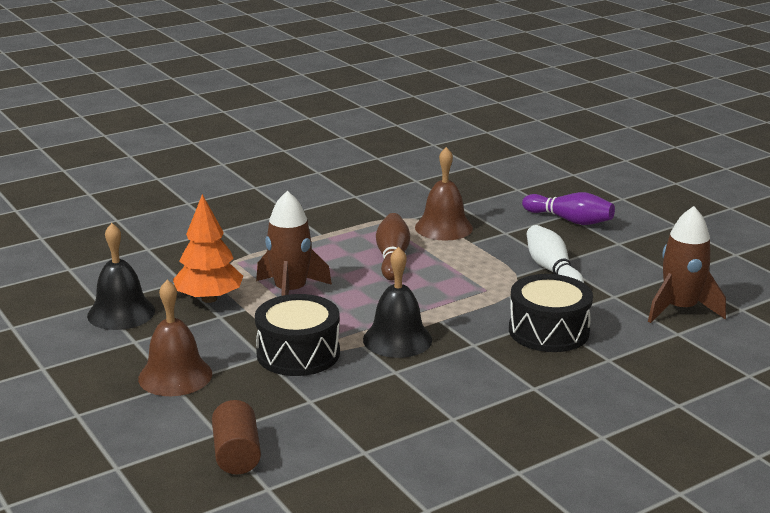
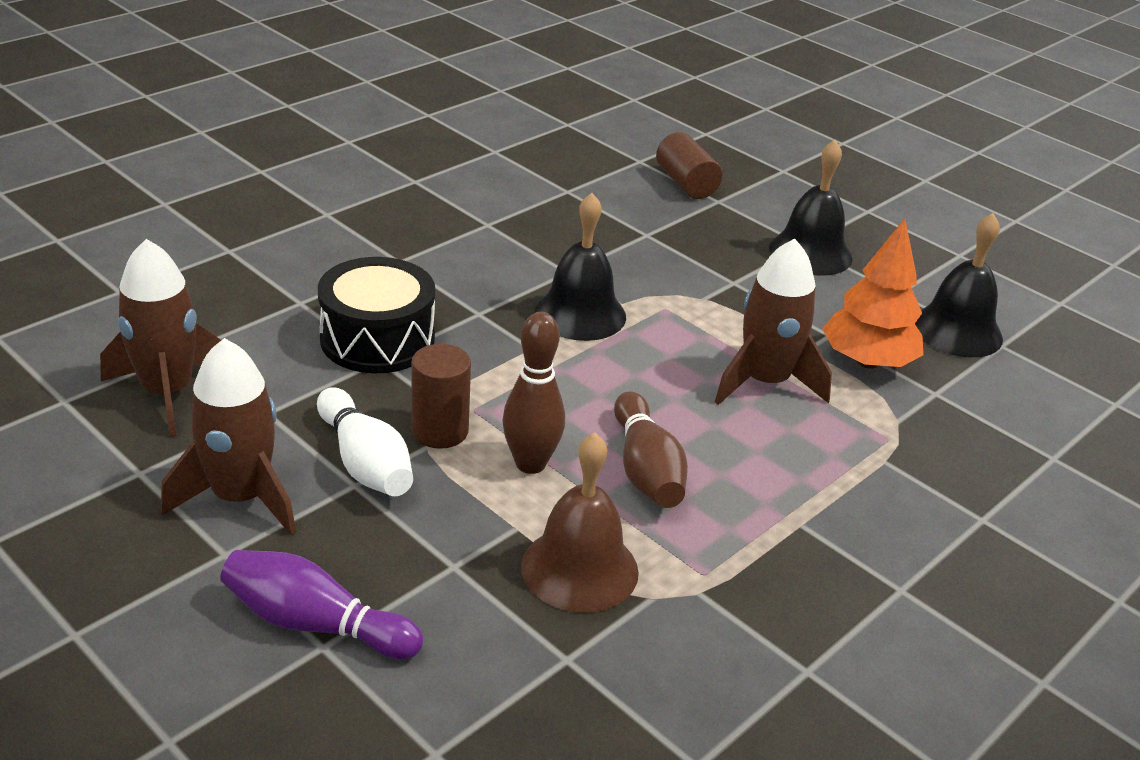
camera: 165 degrees right, 10 degrees up
brown bell [138,280,212,396] -> black bell [769,140,852,276]
black drum [255,294,340,376] -> none
none -> brown rocket [161,338,296,536]
none -> brown cylinder [411,344,471,449]
none -> brown bowling pin [502,312,565,474]

